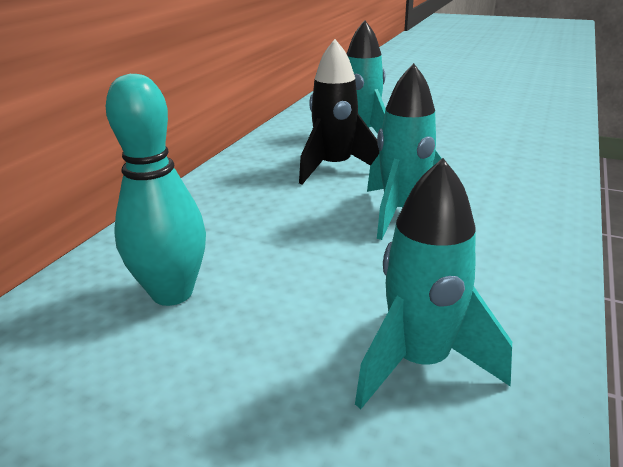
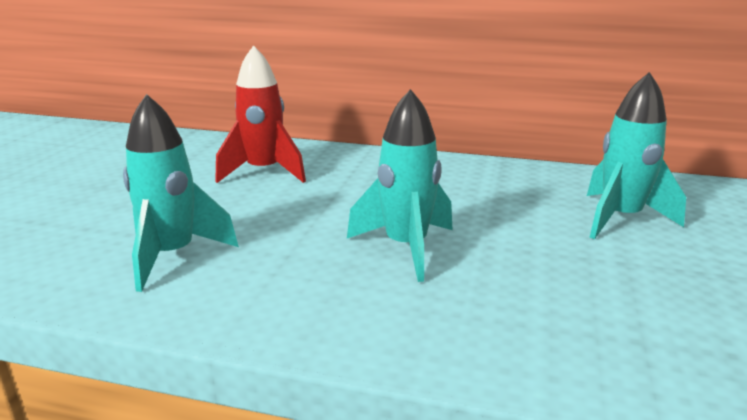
camera: 80 degrees right, 5 degrees down
turquoise bowling pin [106,74,206,306] -> red rocket [215,45,306,183]
black rocket [299,39,379,184] -> none

